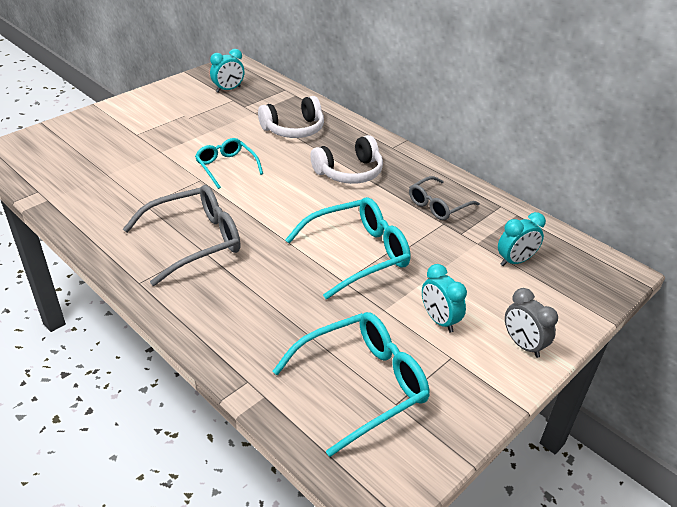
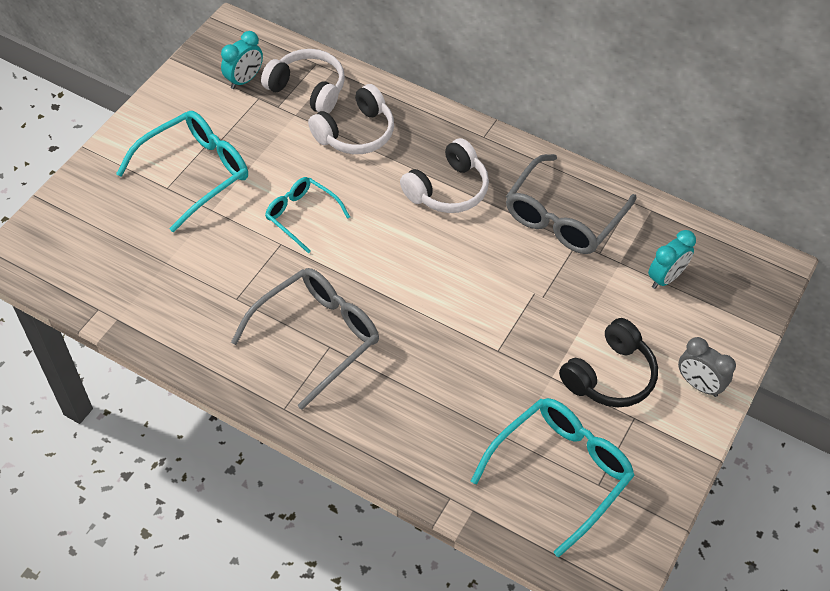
camera: 15 degrees left, 15 degrees up
turquoise glasses [285,197,411,299] -> turquoise glasses moved to [116,111,248,232]
grey glasses [409,176,480,220] -> grey glasses [506,154,637,254], size x1.64
turquoise clock [422,264,467,333] -> black headphones [559,318,658,407]
none -> white headphones [261,49,345,113]

